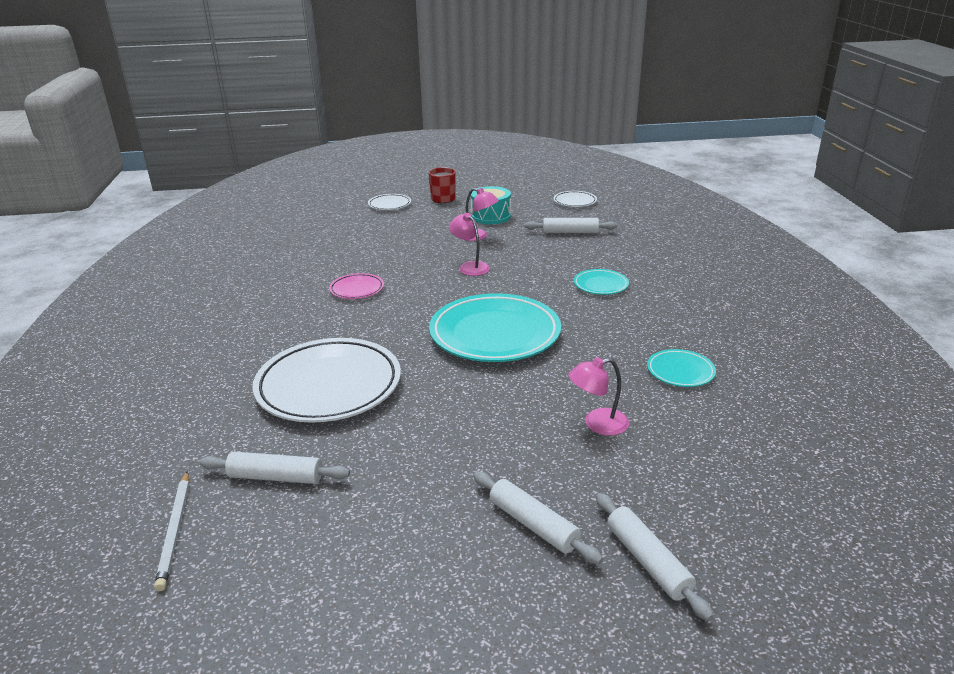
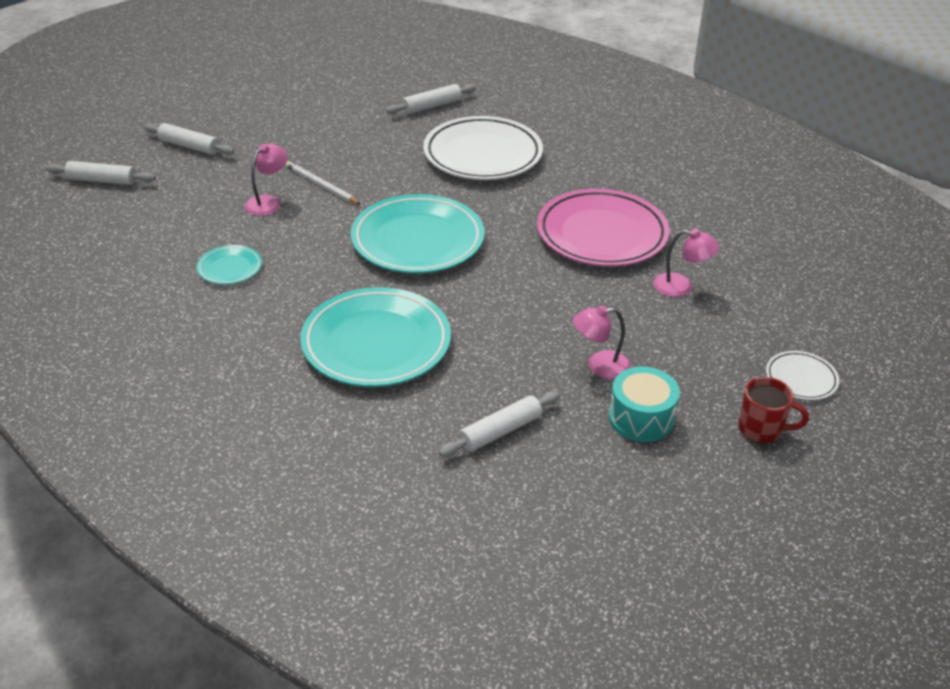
camera: 140 degrees right, 10 degrees up
white pencil [154,471,189,591] -> white pencil moved to [285,161,361,205]
pink plate [329,273,384,299] -> pink plate [537,189,669,267], size x2.14
pink lamp [449,213,490,276] -> pink lamp moved to [653,229,719,297]
white rolling pin [473,472,603,564] -> white rolling pin moved to [46,161,155,185]
white plate [553,191,597,207] -> none
turquoise plate [573,269,629,295] -> turquoise plate [300,287,451,387], size x2.14

